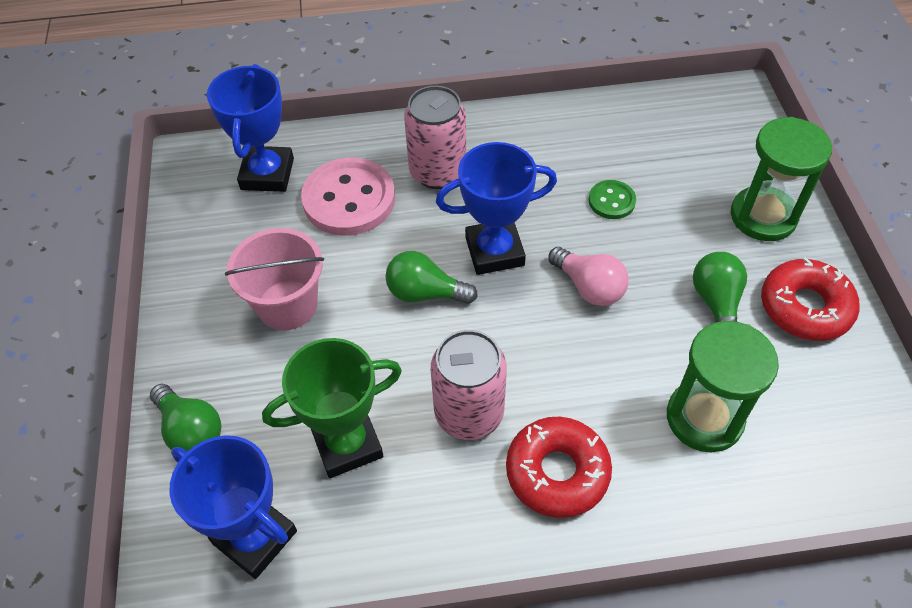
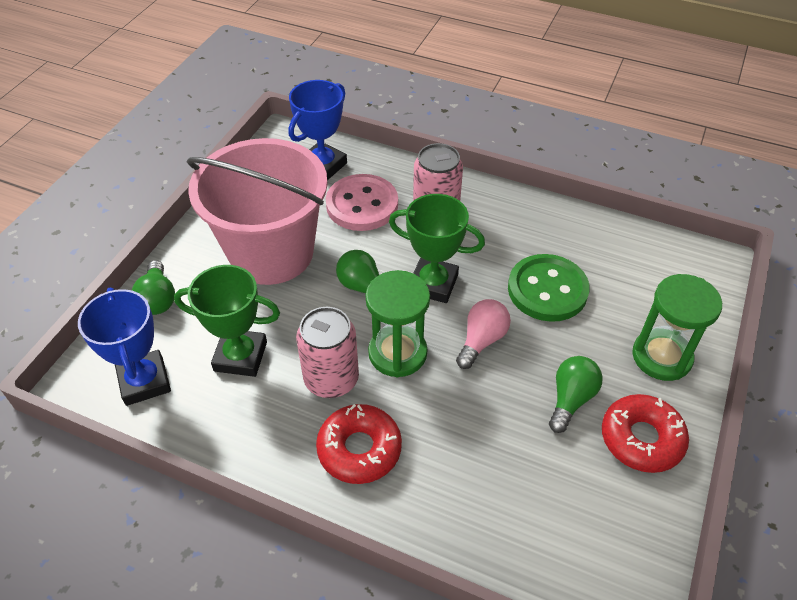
camera: 30 degrees right, 5 degrees down
pink bucket [225,228,324,330] -> pink bucket [187,138,328,285], size x1.84
blue trophy [436,142,557,275] -> green trophy [389,194,485,303]
pink light bulb [548,247,629,306] -> pink light bulb turned 135 degrees counterclockwise [456,299,511,369]
green button [589,180,636,219] -> green button [508,254,590,322], size x2.00
green hourglass [667,321,779,453] -> green hourglass moved to [366,270,430,378]

